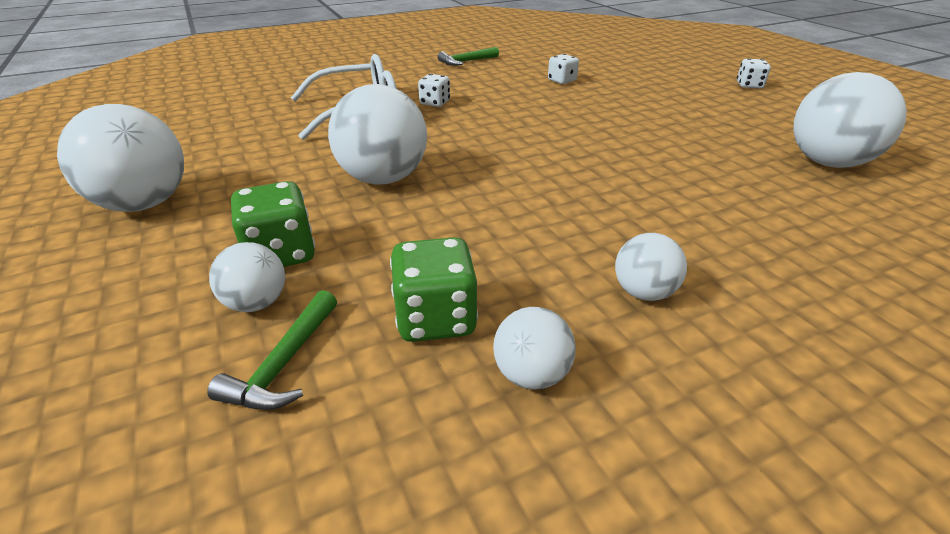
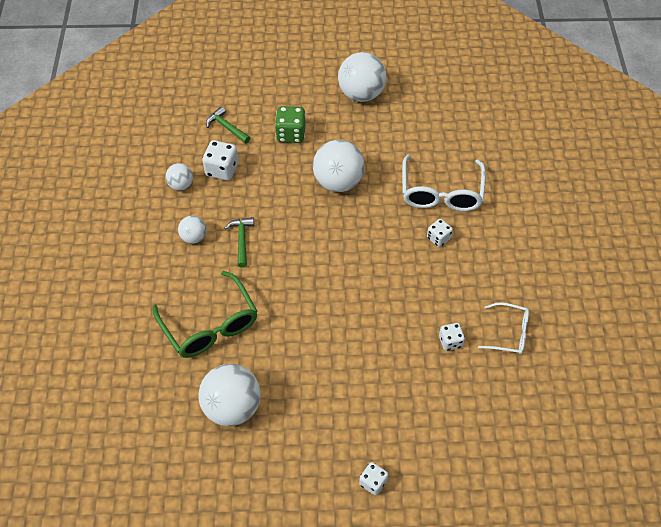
camera: 115 degrees right, 20 degrees up
white ball [209,242,285,312] -> none
green dice [390,237,478,342] -> white dice [202,140,239,181]
green hammer [437,47,499,66] -> green hammer moved to [225,217,254,268]
none -> green glasses [153,271,257,358]
none -> white glasses [478,302,529,354]

